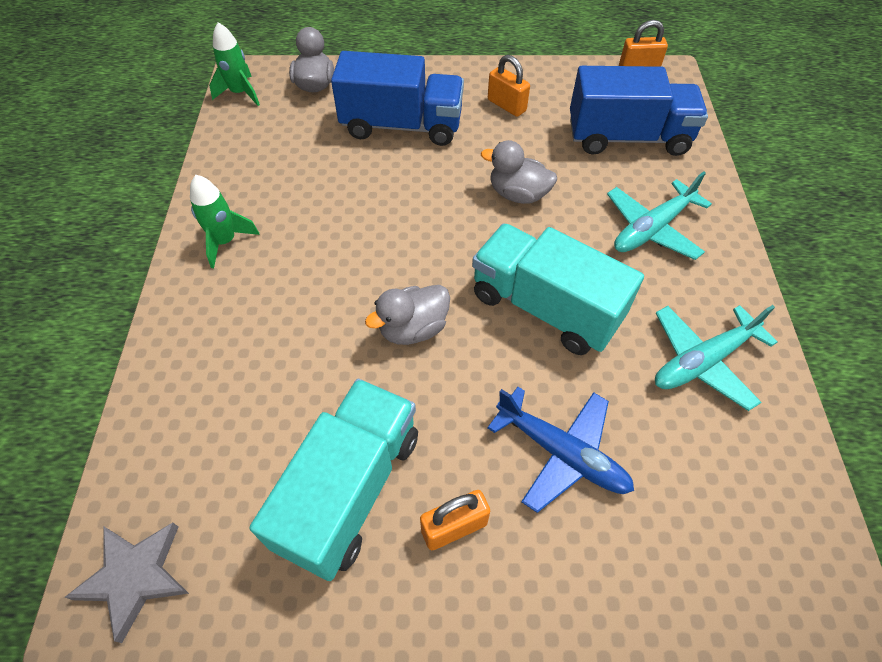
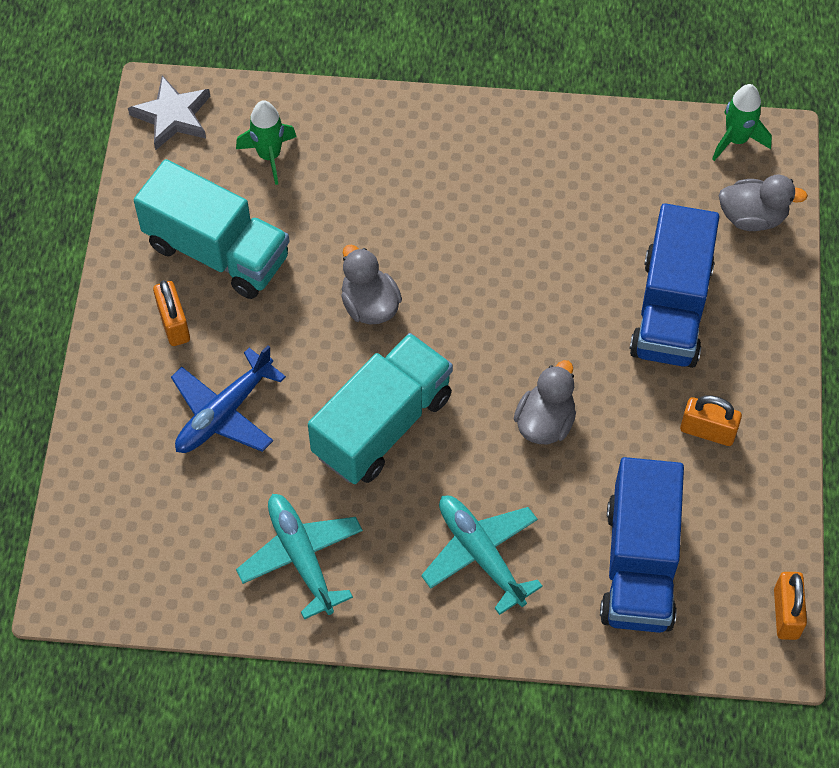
camera: 95 degrees right, 5 degrees up
green rocket [190,175,260,268] -> green rocket moved to [236,100,296,185]
orange padlock [488,55,530,117] -> orange padlock turned 60 degrees clockwise [680,395,742,446]

